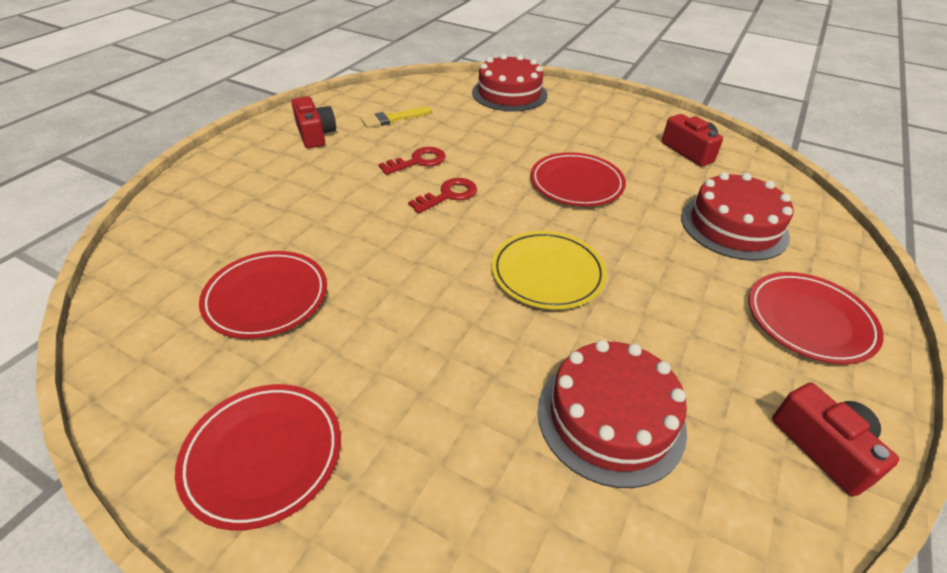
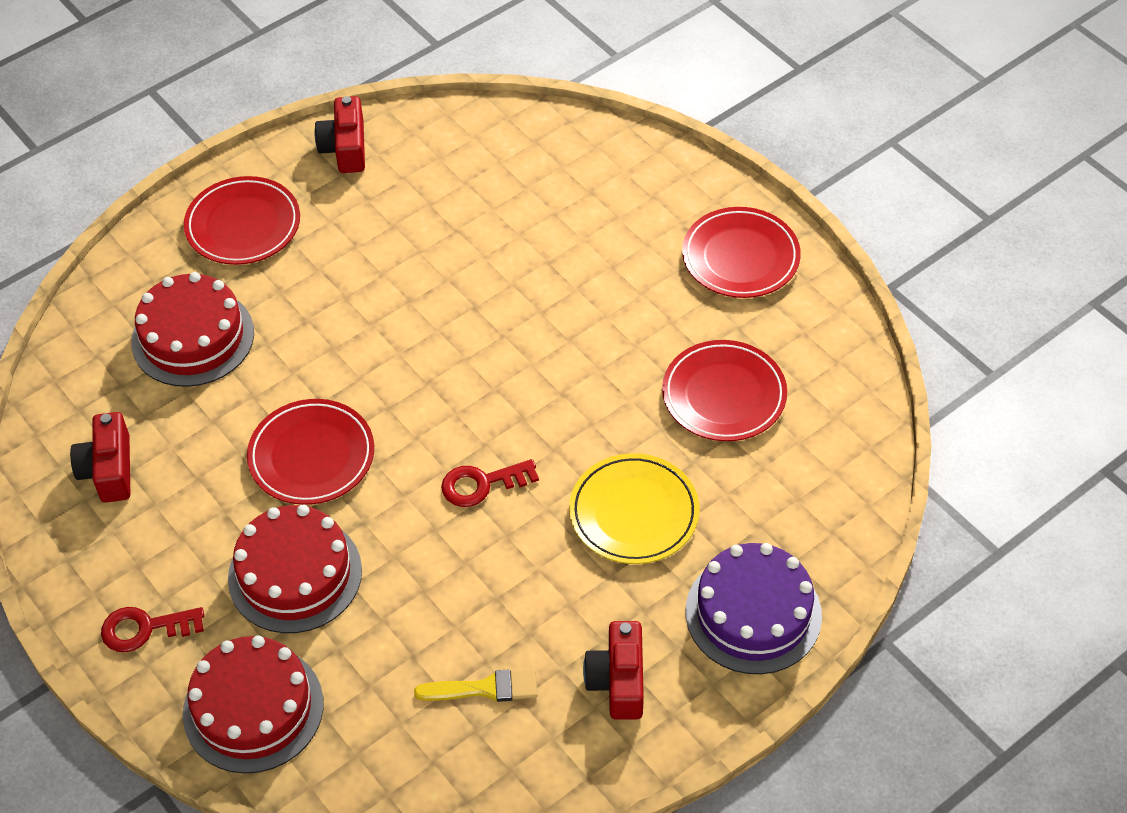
camera: 155 degrees left, 10 degrees up
red key [379,147,446,175] -> red key moved to [101,607,204,652]
yellow plate [491,231,607,309] -> yellow plate moved to [569,453,699,564]
red cake [538,340,687,488] -> red cake moved to [228,505,362,633]
none -> purple cake [686,543,822,674]

